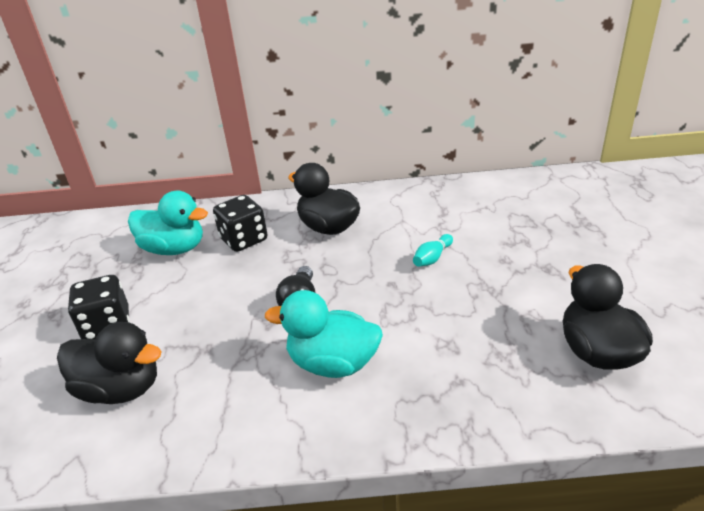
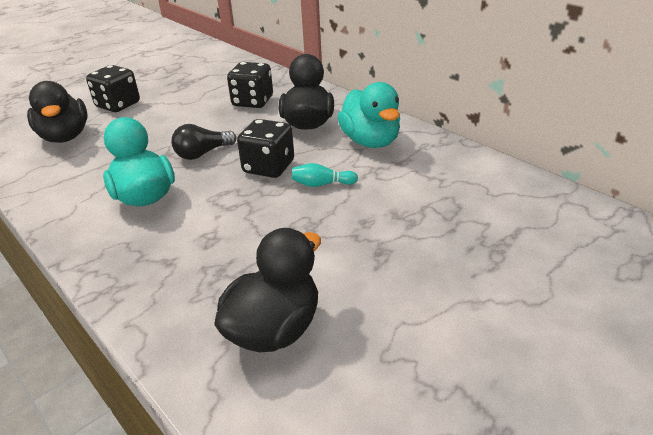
camera: 50 degrees right, 0 degrees up
turquoise duck [128,191,208,255] -> turquoise duck moved to [338,82,400,148]
none -> black dice [237,119,294,178]

